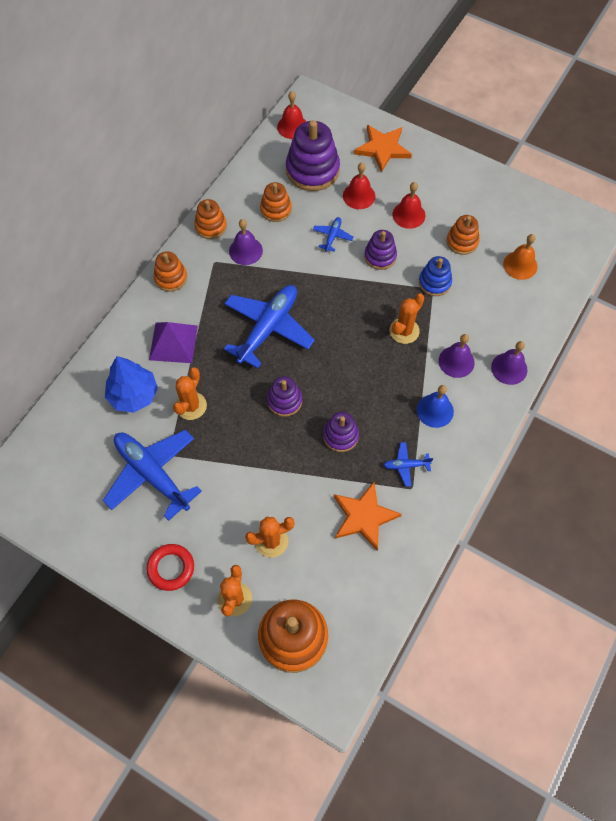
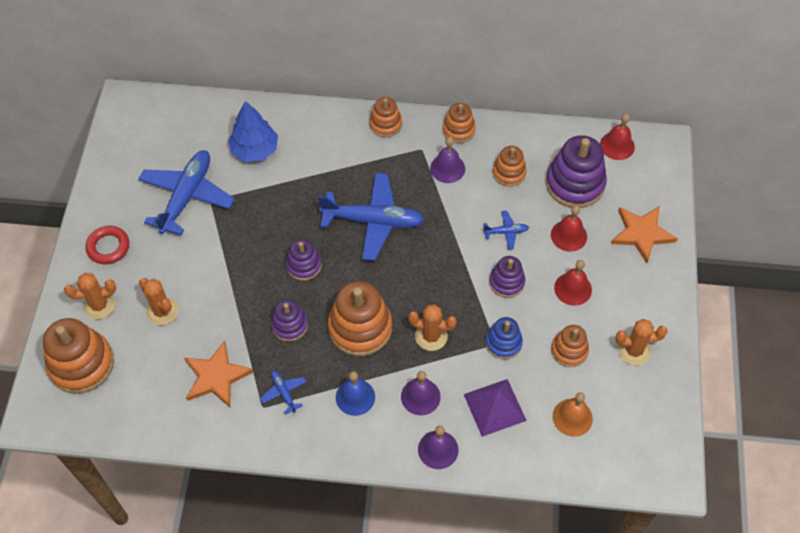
camera: 65 degrees right, 5 degrees down
purple pyramid [149,322,198,363] -> purple pyramid moved to [464,379,527,437]
orange cactus [173,367,207,420] -> orange cactus moved to [615,319,668,365]
none -> orange stacking toy [328,281,392,356]

